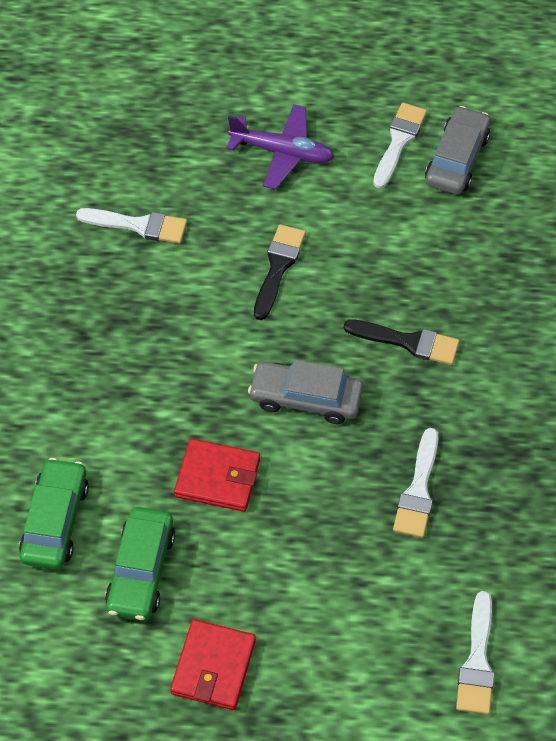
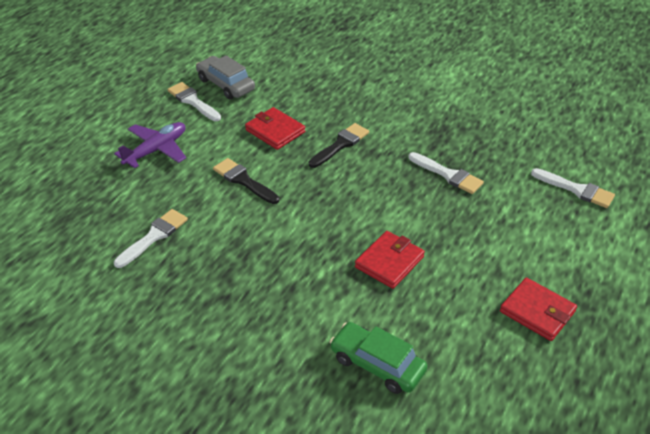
camera: 65 degrees left, 15 degrees down
green car [105,507,175,621] -> none
grey car [248,360,363,424] -> none
none -> red wallet [245,107,305,150]

